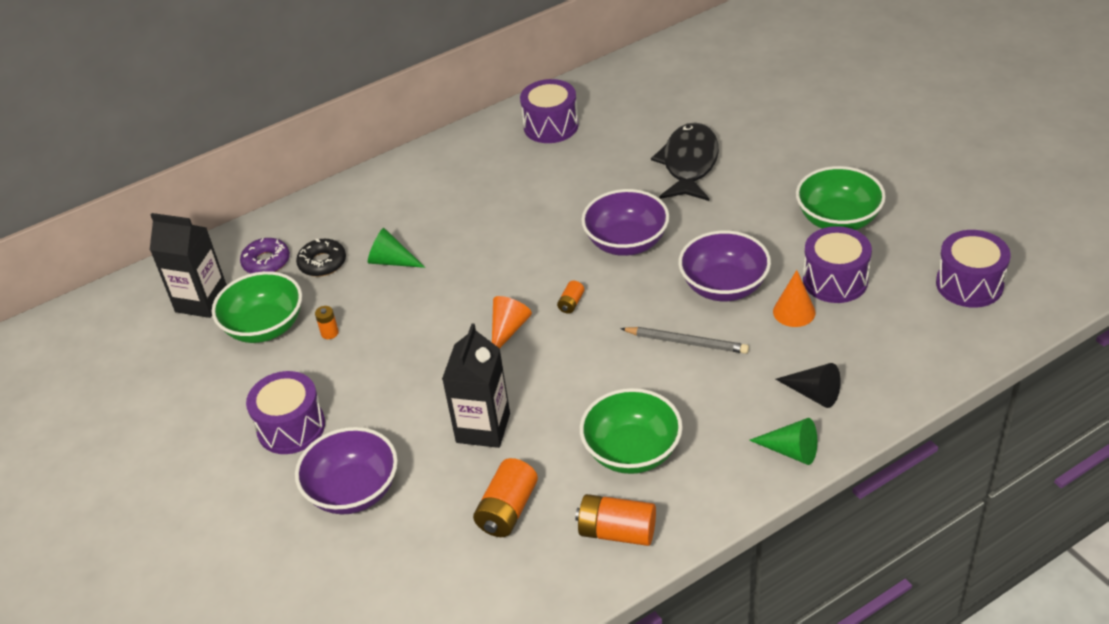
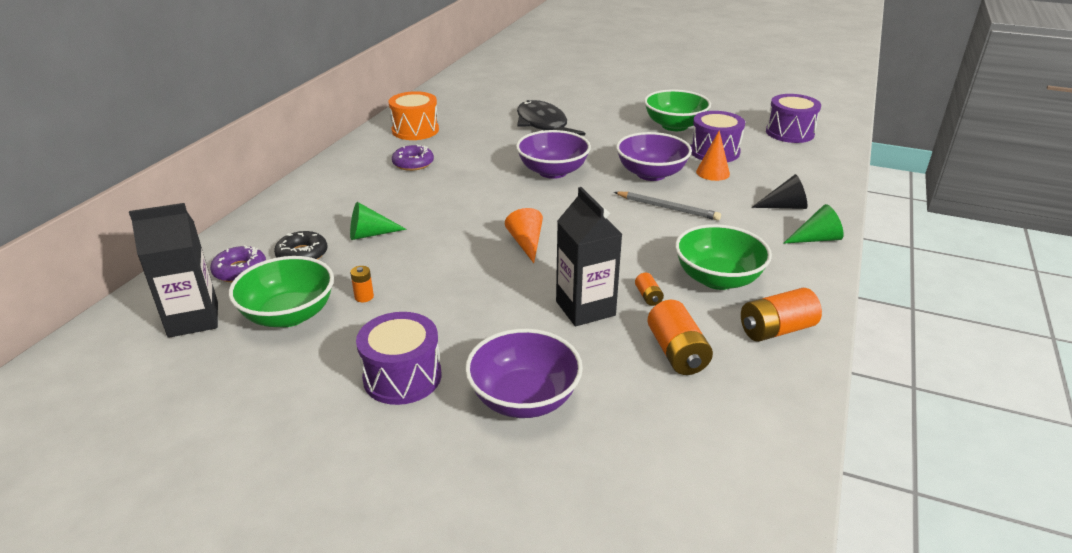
camera: 40 degrees left, 10 degrees down
purple drum [520,79,579,143] -> orange drum [388,91,439,140]
orange battery [557,281,584,314] -> orange battery moved to [635,273,664,306]
grey pencil [620,327,749,354] -> grey pencil turned 45 degrees clockwise [614,192,721,221]
none -> purple donut [392,144,434,171]

